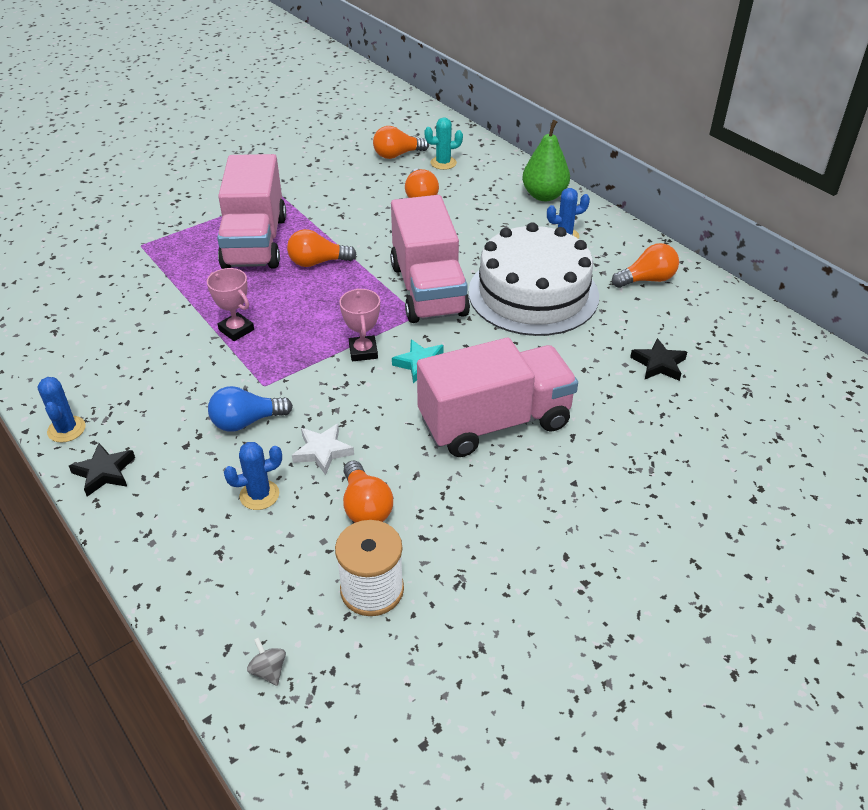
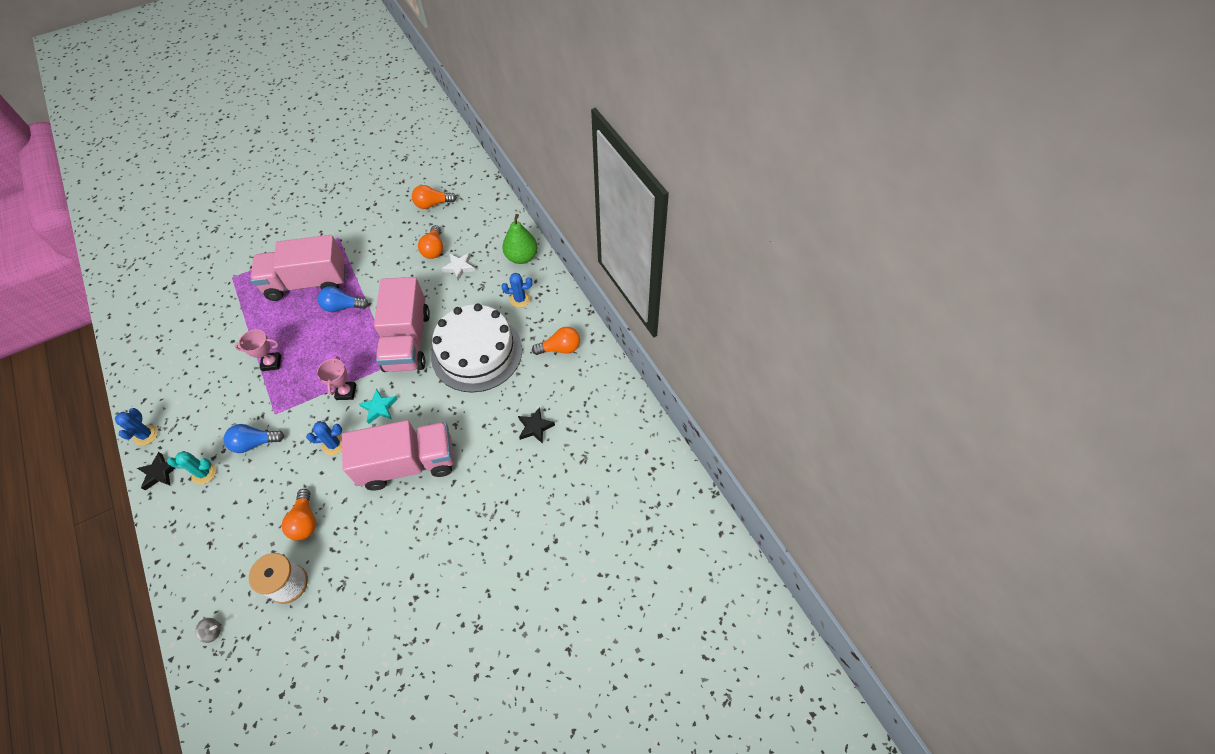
camera: 10 degrees right, 15 degrees up
pink trophy [207,268,254,341] -> pink trophy turned 60 degrees counterclockwise [234,329,281,371]
pink truck [217,154,286,269] -> pink truck turned 75 degrees clockwise [250,235,346,301]
blue cactus [224,442,282,510] -> blue cactus moved to [306,421,342,455]
grey spinning top [247,637,286,686] -> grey spinning top turned 105 degrees clockwise [195,618,221,643]
orange light bulb [287,229,357,267] -> blue light bulb [317,286,369,312]
white star [292,424,354,475] -> white star moved to [441,253,475,280]
turquoise cactus [424,117,463,170] -> turquoise cactus moved to [167,451,216,485]

